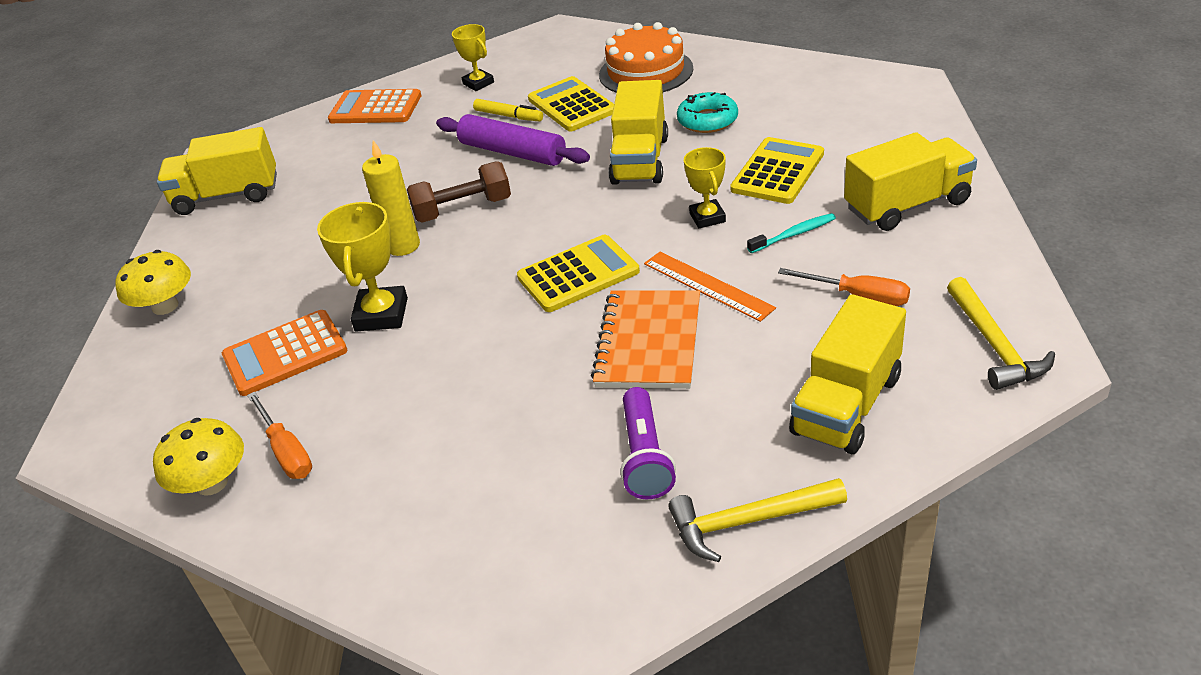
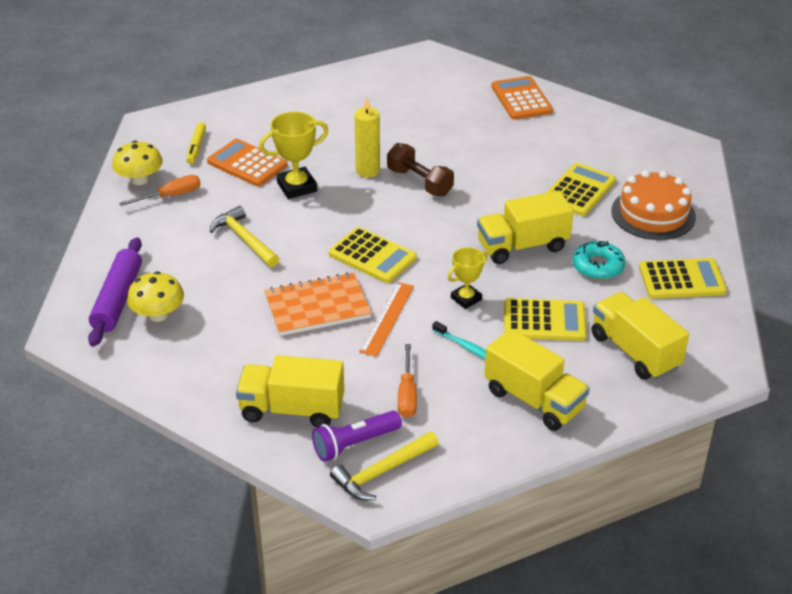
camera: 60 degrees right, 0 degrees up
yellow mushroom [115,250,191,315] -> yellow mushroom moved to [127,271,184,322]
yellow truck [157,127,277,215] -> yellow truck moved to [592,292,689,380]
orange screwdriver [247,392,312,479] -> orange screwdriver turned 150 degrees counterclockwise [119,175,201,206]
purple rolling pin [436,114,590,166] -> purple rolling pin moved to [88,237,142,347]
yellow trophy [452,24,494,91] -> none
yellow marker [473,99,543,122] -> yellow marker moved to [186,122,206,164]
purple flashlight [620,387,676,499] -> purple flashlight moved to [312,411,402,462]
yellow hammer [668,478,847,562] -> yellow hammer moved to [210,206,279,267]
none -> yellow calculator [639,258,727,299]

